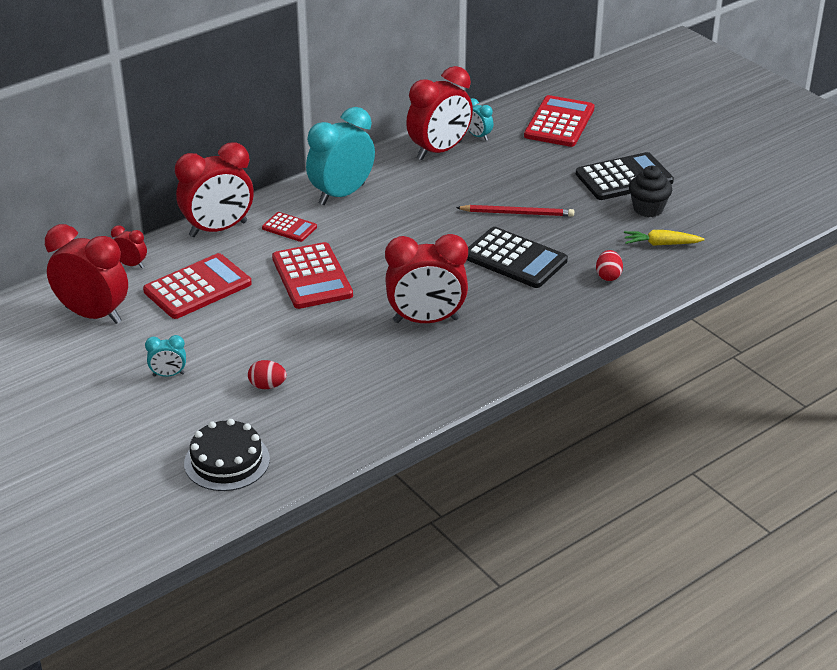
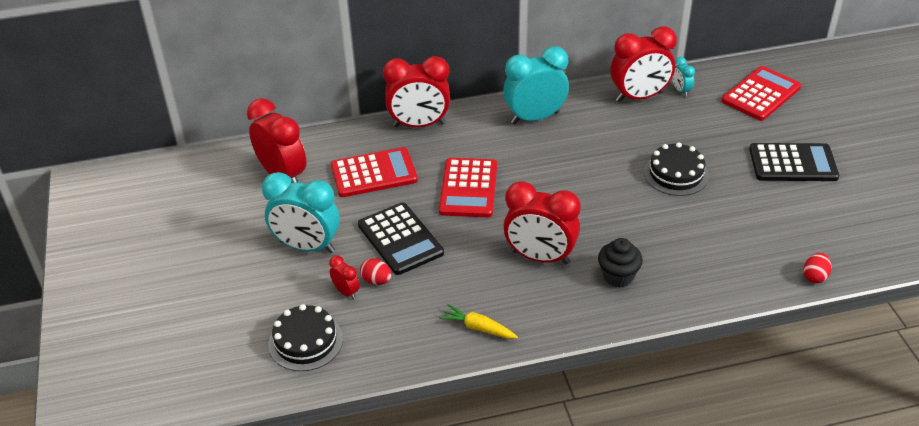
camera: 25 degrees right, 5 degrees up
red clock [111,225,147,268] -> red clock moved to [329,255,360,300]
turquoise clock [145,335,186,377] -> turquoise clock [262,172,340,253], size x2.19
red calculator [262,212,317,242] -> none
red pencil [456,205,574,217] -> black cake [644,142,709,196]
black calculator [467,227,568,288] -> black calculator moved to [358,202,444,275]
red egg [596,250,623,281] -> red egg moved to [803,253,832,283]
yellow carrot [624,230,705,246] -> yellow carrot moved to [439,304,518,339]
black cupcake [629,165,672,217] -> black cupcake moved to [598,238,643,287]

